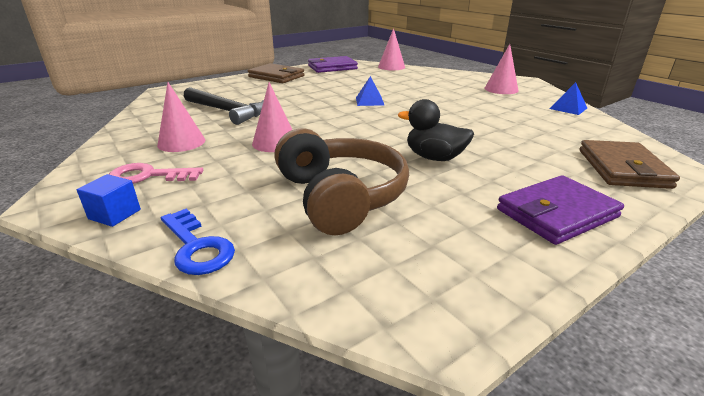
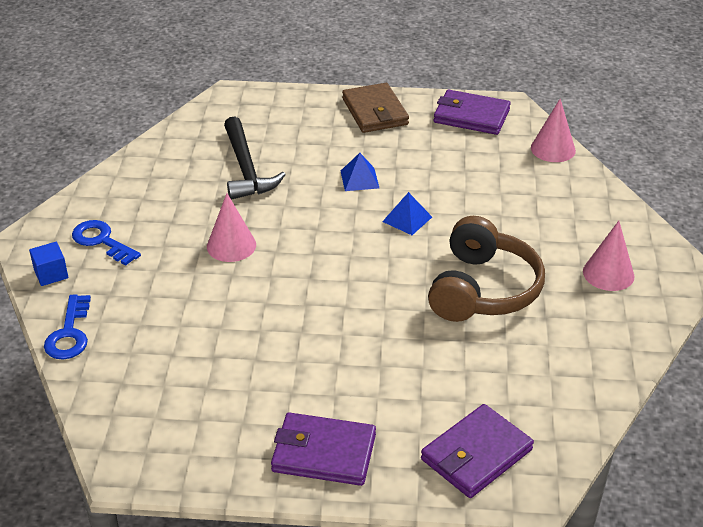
camera: 40 degrees right, 10 degrees up
pink key [109,163,203,184] -> blue key [72,220,141,266]
pink cone [157,82,205,152] -> none
brown headphones [274,128,409,235] -> brown headphones moved to [428,216,545,322]
black duck [398,99,474,161] -> none
blue pyramid [549,82,587,115] -> blue pyramid moved to [341,153,379,191]
brown wallet [579,140,680,189] -> purple wallet [421,404,534,498]

